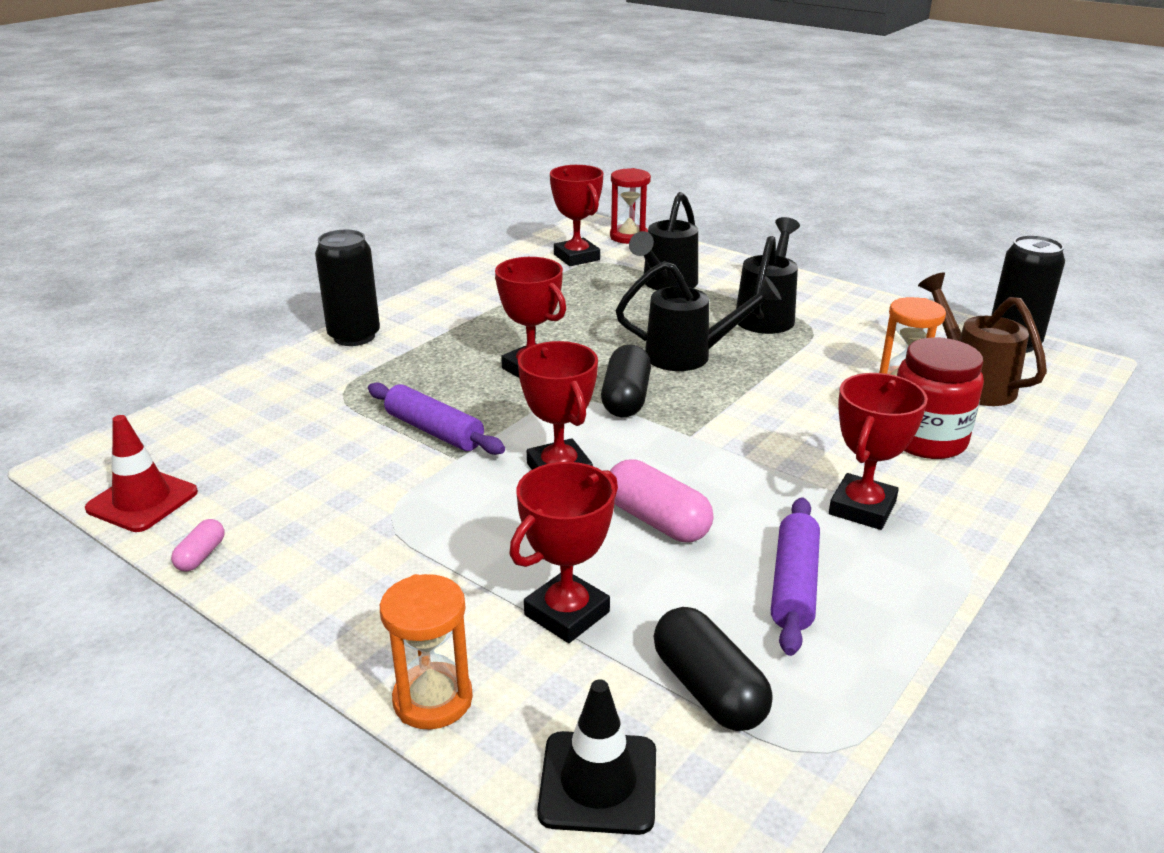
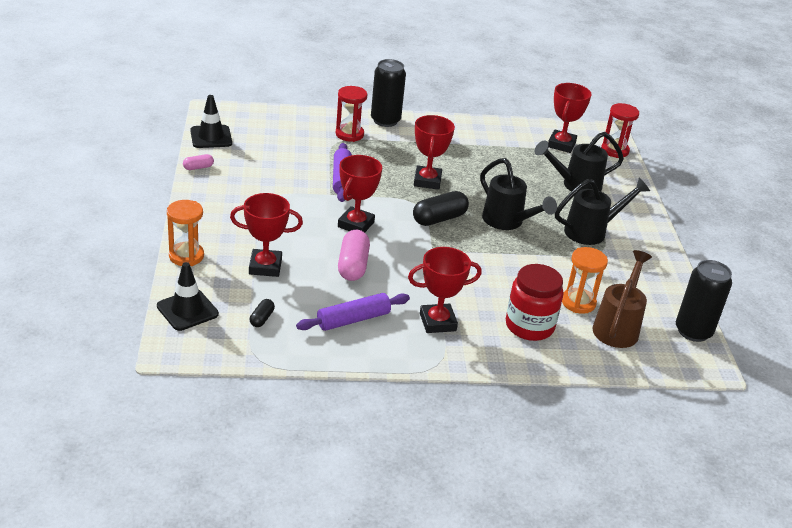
camera: 45 degrees right, 5 degrees up
red traffic cone [85,415,198,532] -> black traffic cone [190,95,232,148]
black capsule [654,607,773,731] -> black capsule [250,299,275,327], size x0.52
none -> red hourglass [336,86,367,142]

